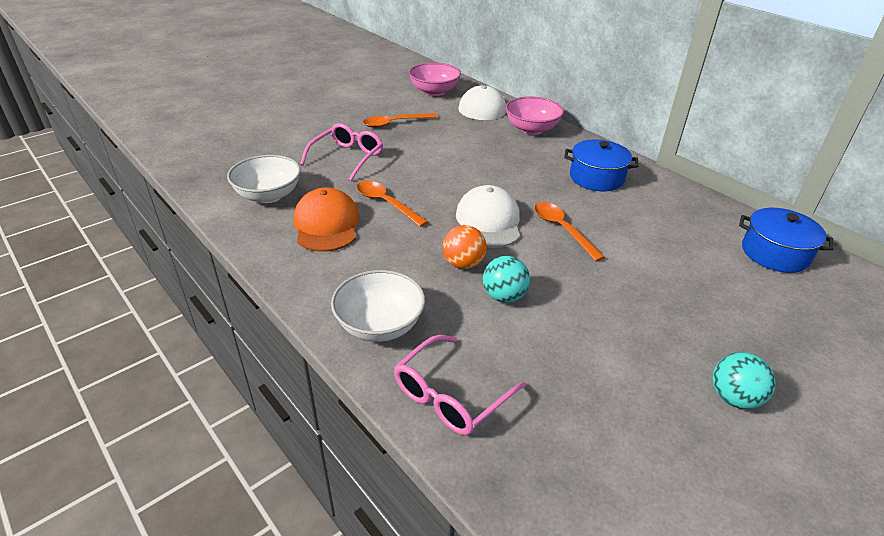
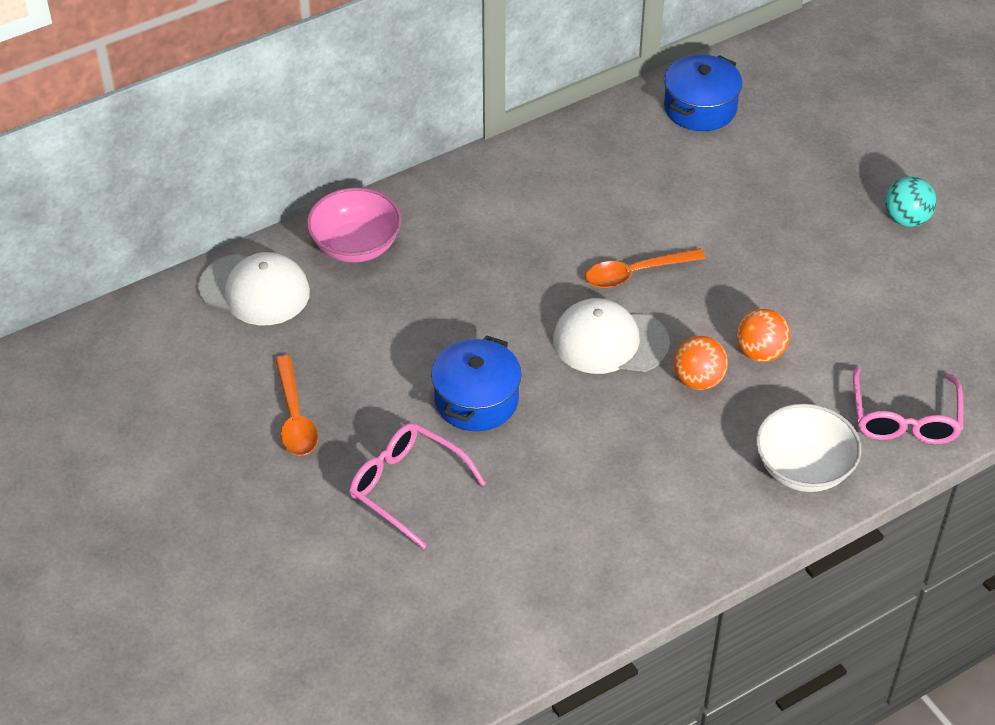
camera: 80 degrees left, 10 degrees up
white bowl [227,155,301,203] -> none
orange cap [293,187,360,252] -> none
orange spoon [357,181,428,227] -> none
pink glasses [394,335,526,435] -> pink glasses turned 45 degrees clockwise [853,367,963,444]
pink bowl [409,63,461,96] -> none
turquoise ball [483,256,530,303] -> orange ball [736,309,790,362]
blue pot [564,140,638,191] -> blue pot moved to [431,336,522,431]

